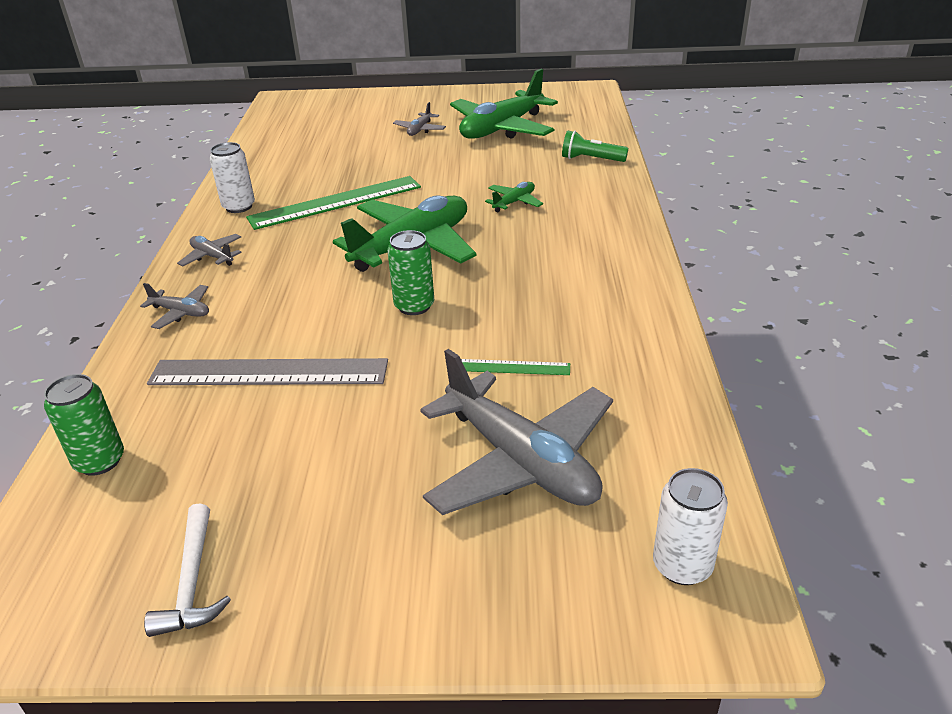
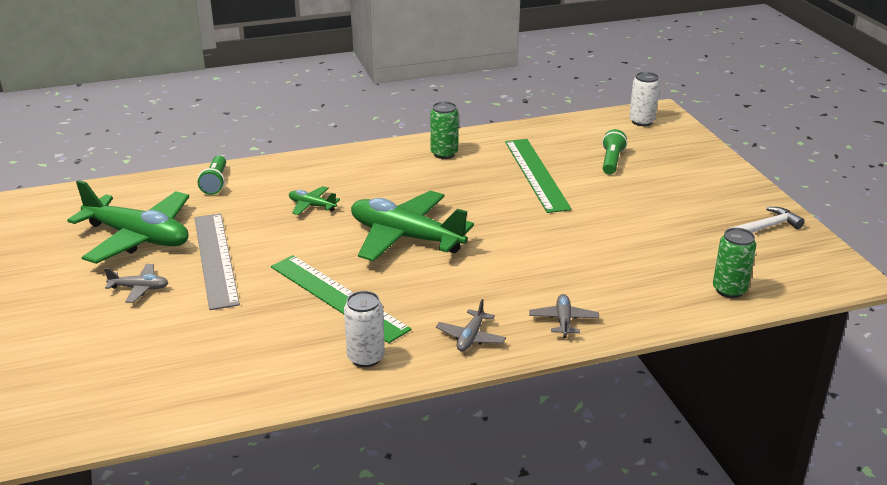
camera: 110 degrees left, 5 degrees down
grey ruler [147,358,388,385] -> grey ruler moved to [194,213,240,310]
green can [387,230,434,315] -> green can moved to [430,102,459,159]
grey plane [420,349,613,515] -> green flashlight [602,129,627,175]
green ruler [461,359,570,375] -> green ruler [505,139,572,213], size x2.09

